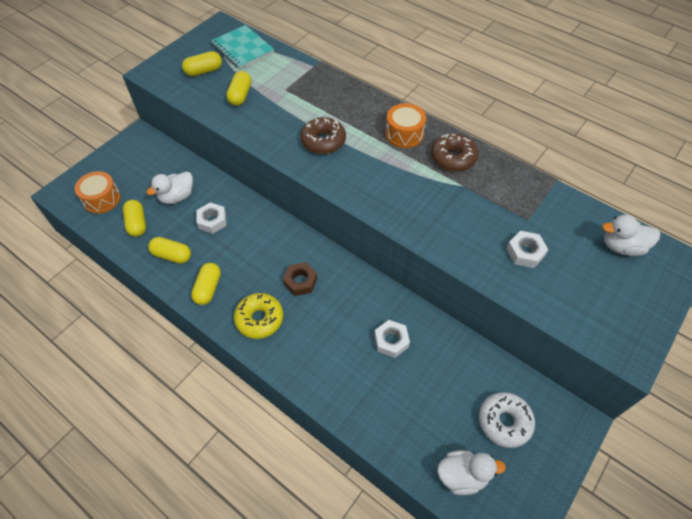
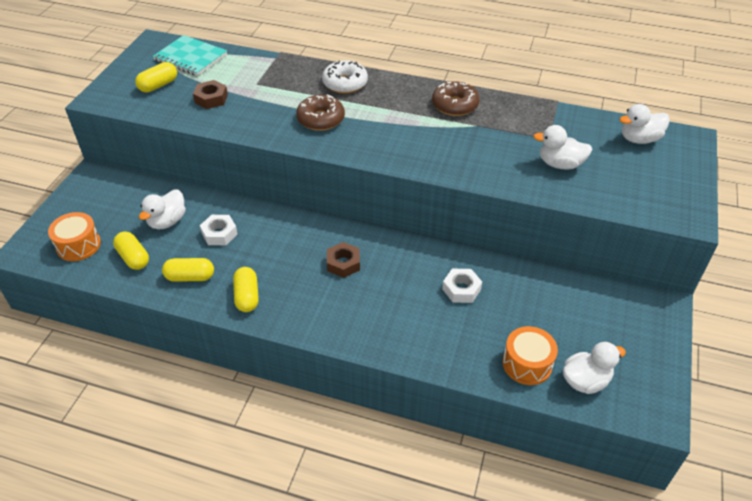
camera: 20 degrees left, 10 degrees down
yellow capsule [226,71,251,106] -> brown nut [193,80,228,109]
yellow donut [234,293,283,339] -> none
orange drum [385,103,426,148] -> orange drum moved to [503,326,558,385]
white donut [479,392,535,448] -> white donut moved to [322,61,368,93]
white nut [506,231,548,268] -> white duck [533,125,592,170]

